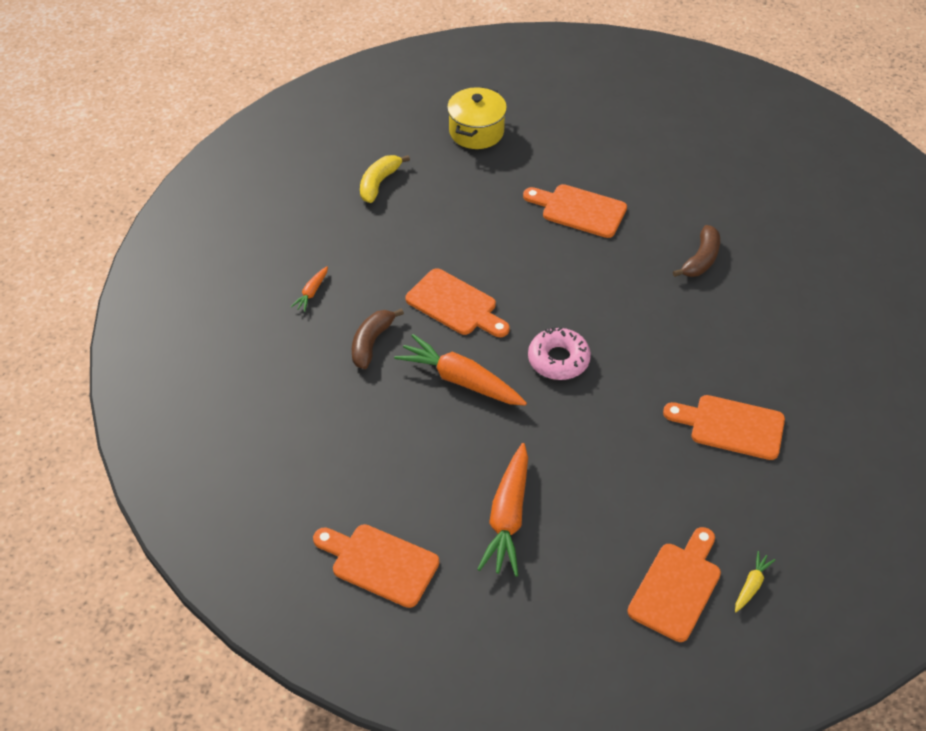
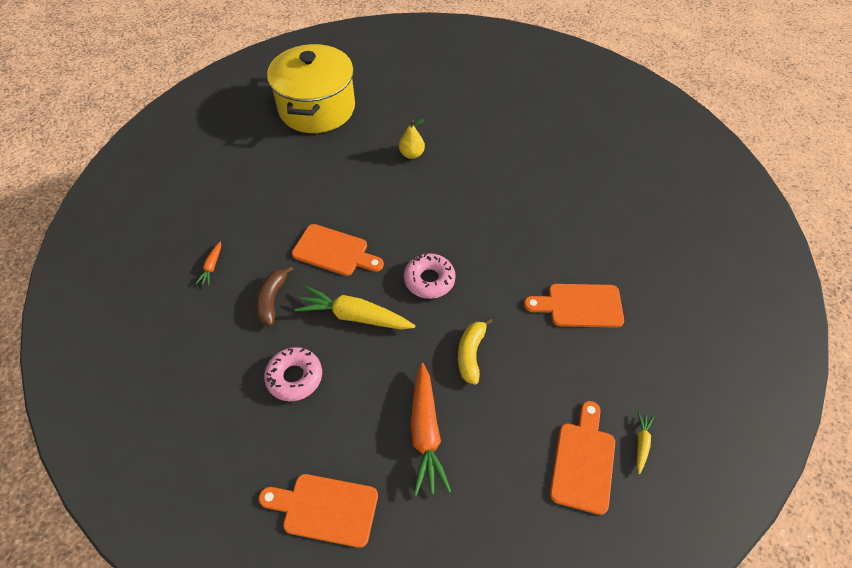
camera: 15 degrees left, 5 degrees up
yellow banana [360,155,410,203] -> yellow banana moved to [458,318,493,385]
orange carrot [394,334,527,406] -> yellow carrot [294,286,415,330]
yellow pot [447,87,507,149] -> yellow pot [267,44,355,133], size x1.77
orange cutting board [523,184,627,238] -> yellow pear [399,119,425,159]
brown banana [673,225,720,277] -> none
none -> pink donut [264,347,322,401]

